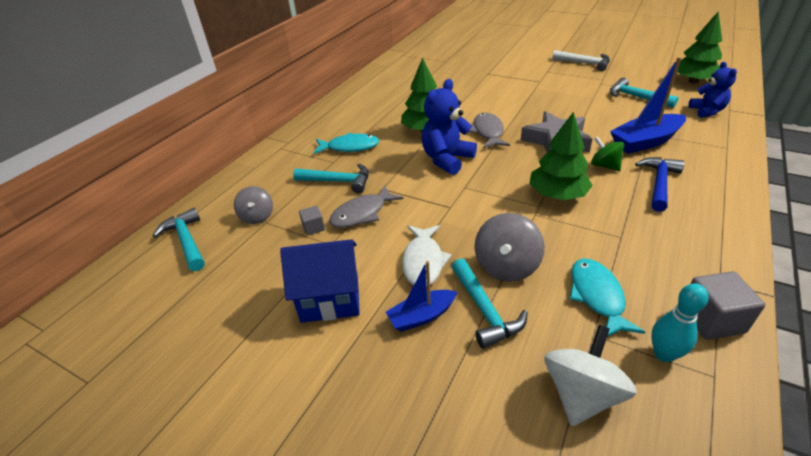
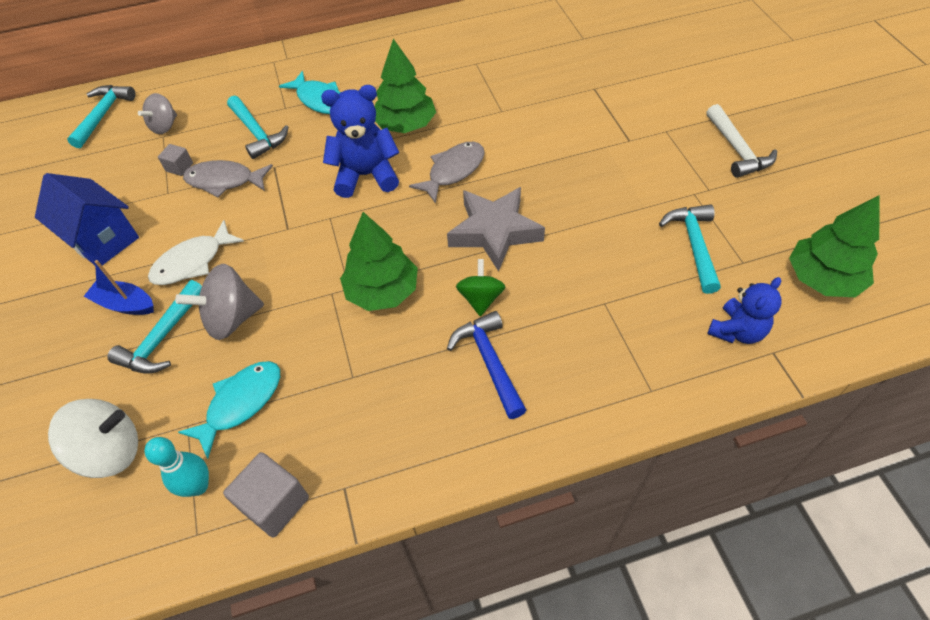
camera: 45 degrees right, 15 degrees up
blue boat [610,57,686,154] -> none
blue hammer [635,157,685,212] -> blue hammer turned 90 degrees counterclockwise [447,311,526,419]

